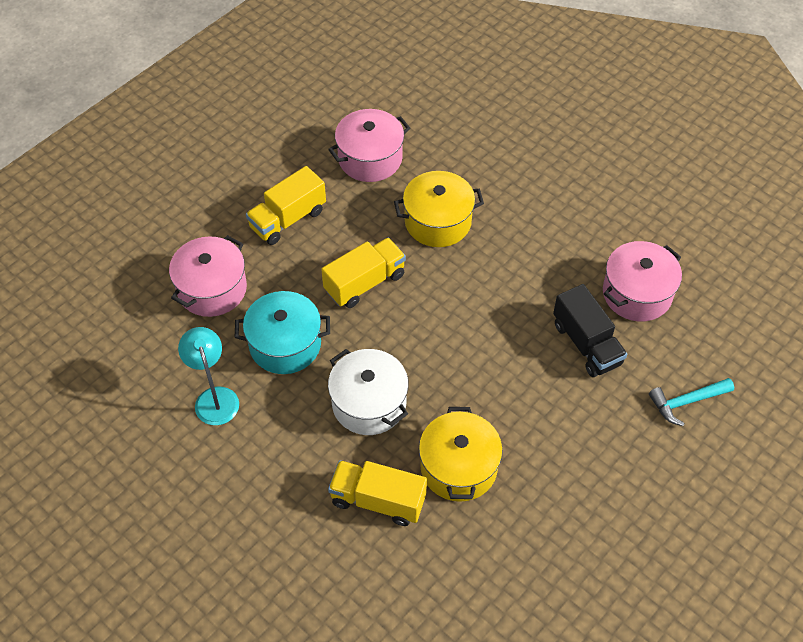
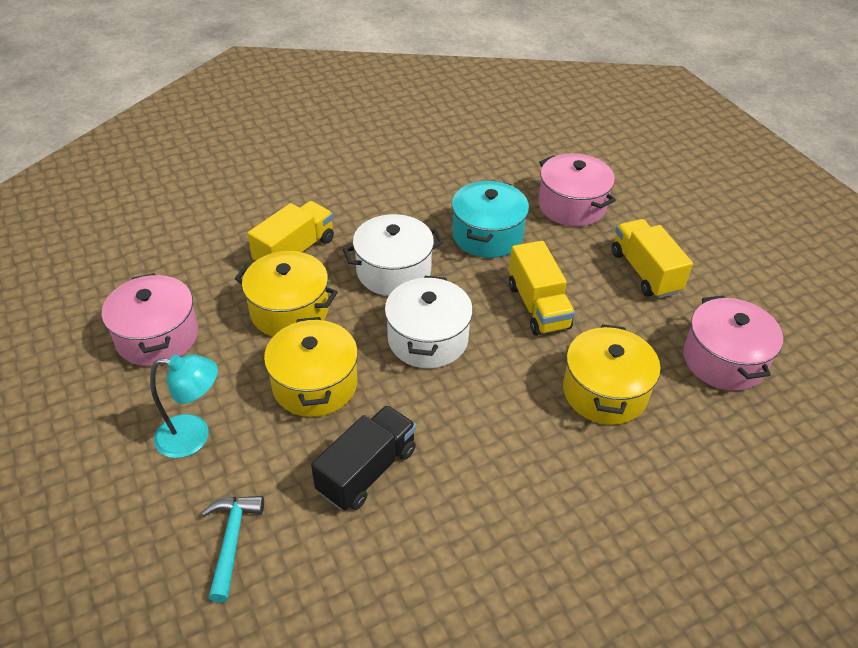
camera: 110 degrees right, 10 degrees down
turquoise lamp [178,327,239,425] -> turquoise lamp moved to [150,354,218,458]
black truck [553,284,627,377] -> black truck turned 135 degrees clockwise [311,405,416,511]
pink pot [603,241,682,322] -> pink pot moved to [102,273,198,366]
none -> yellow pot [264,317,358,417]
none -> white pot [385,276,473,368]

